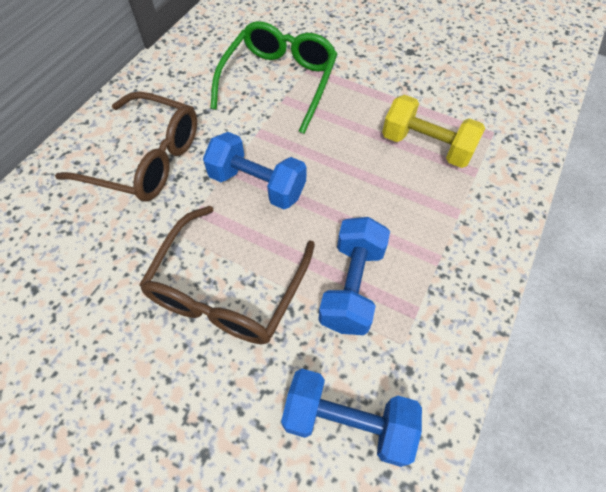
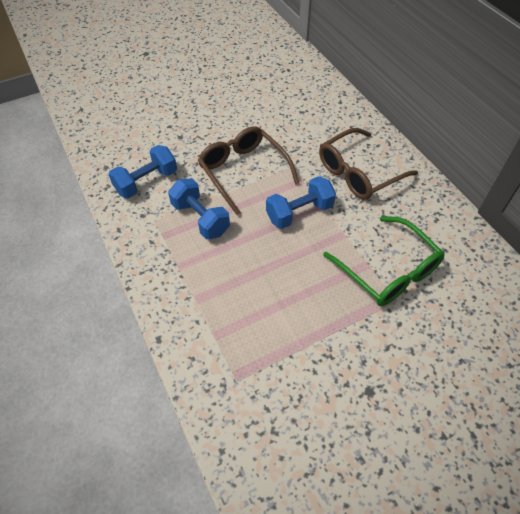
camera: 125 degrees right, 5 degrees down
yellow dumbbell [382,95,485,168] -> none

